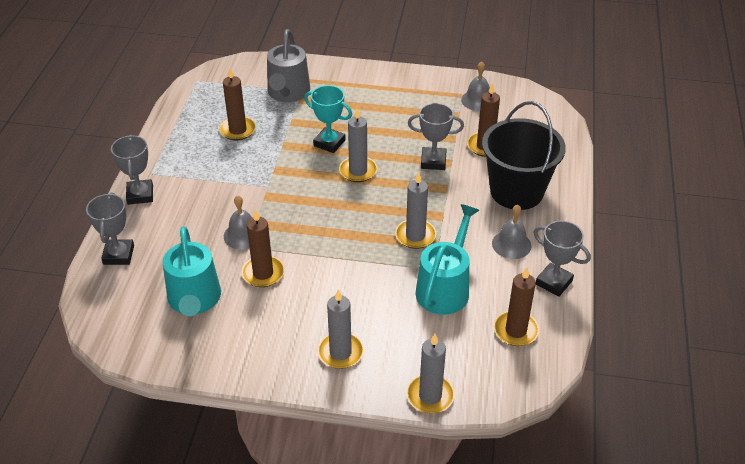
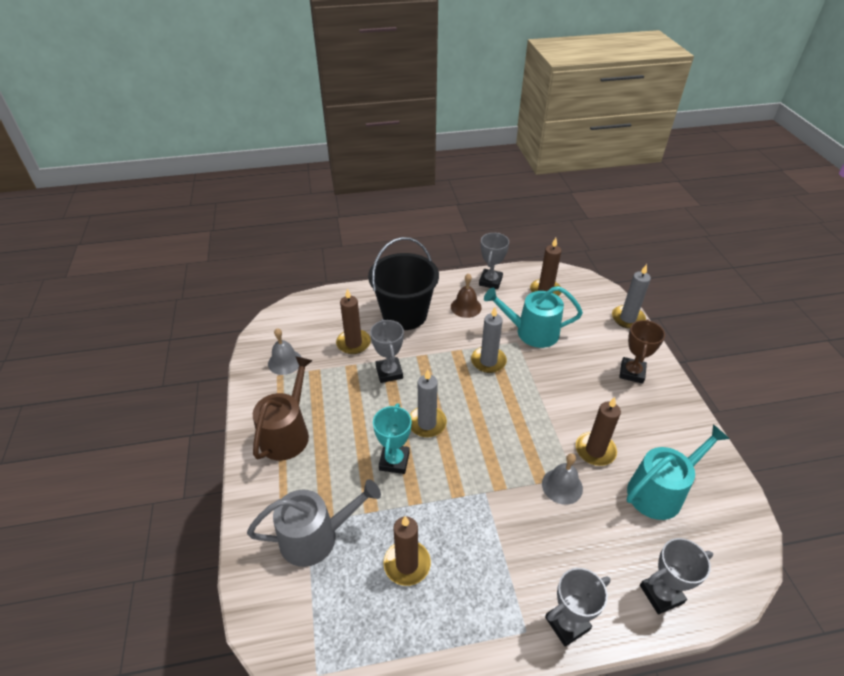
camera: 110 degrees left, 0 degrees up
grey candle [317,289,364,369] -> brown trophy [619,319,665,384]
grey bell [492,205,531,259] -> brown bell [451,273,482,318]
none -> brown watering can [253,356,313,461]

